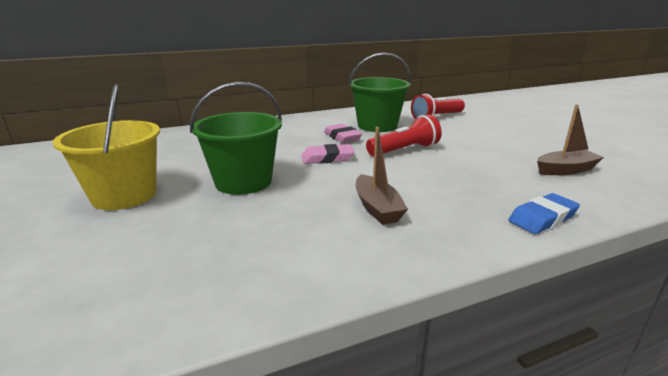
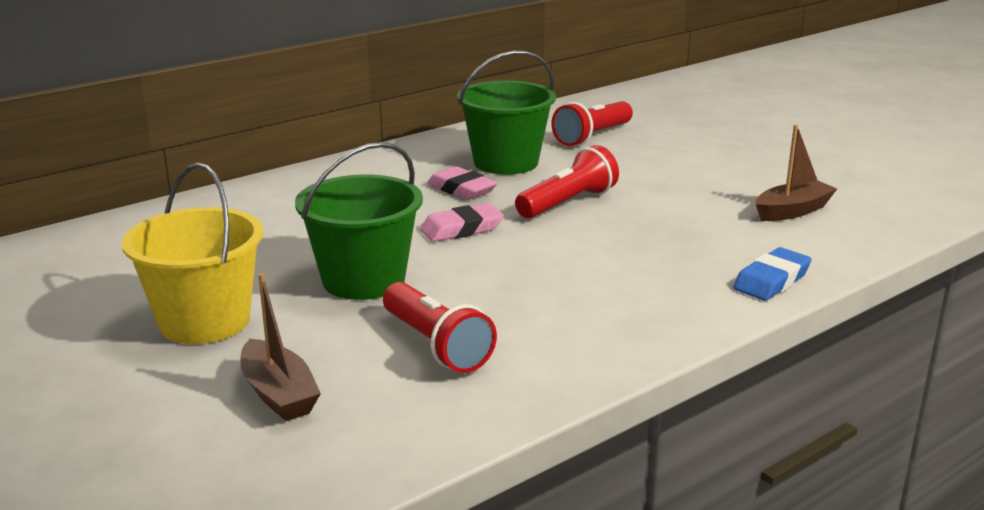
camera: 15 degrees left, 0 degrees up
brown boat [356,127,408,225] -> brown boat moved to [240,273,321,421]
none -> red flashlight [383,282,497,373]

